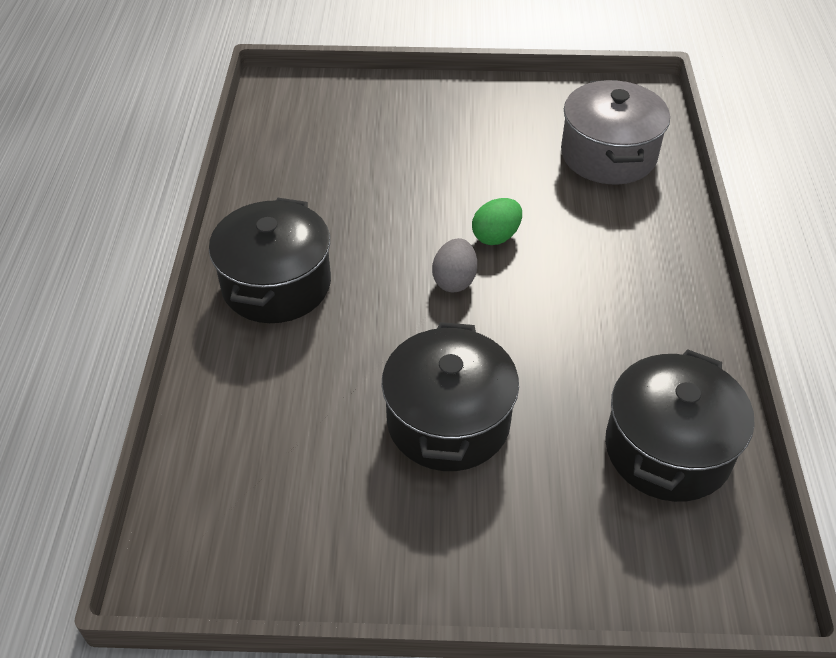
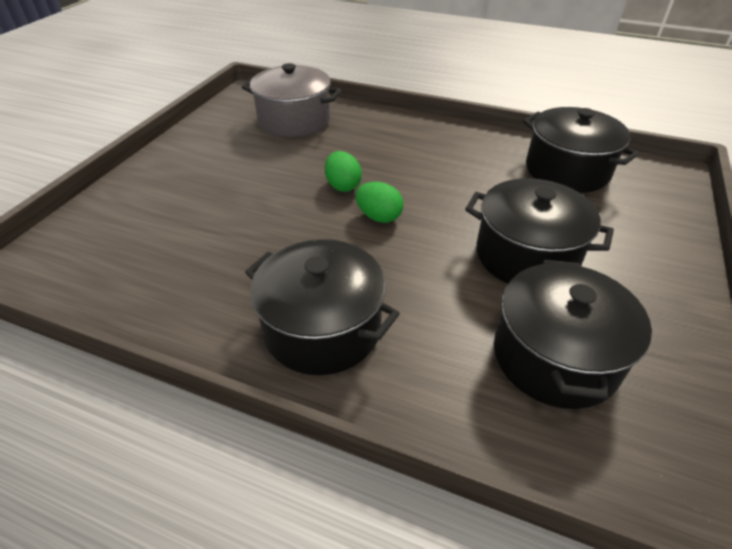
camera: 70 degrees left, 5 degrees down
grey egg [432,238,477,293] -> green egg [356,182,404,223]
none -> black pot [494,259,652,409]

